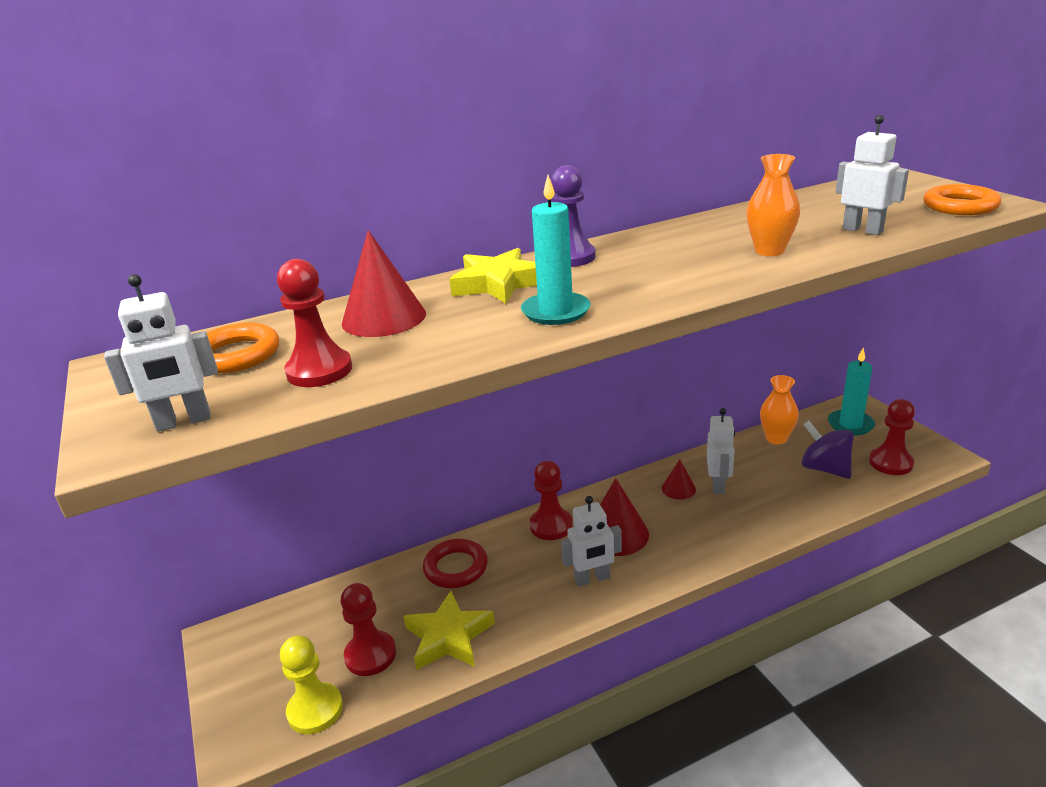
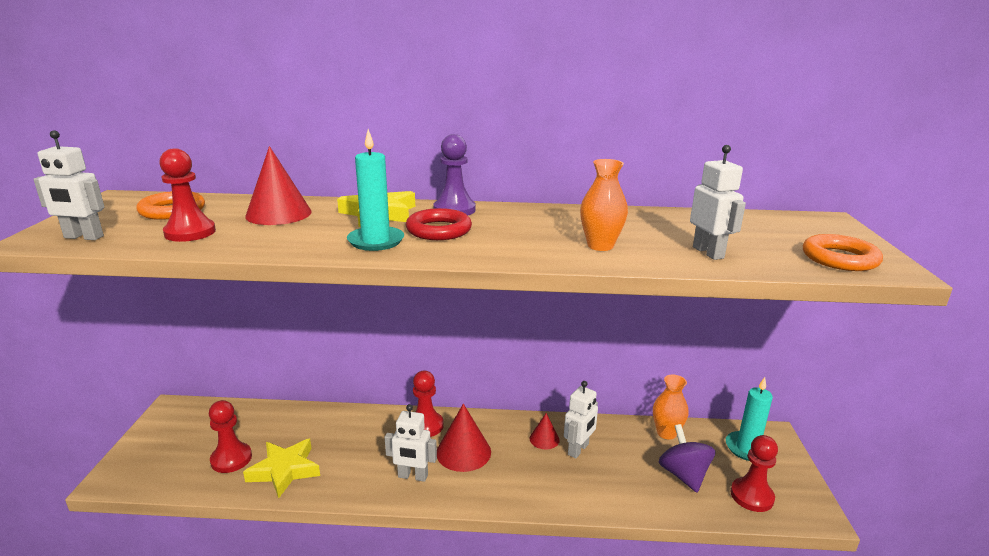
camera: 25 degrees right, 5 degrees down
yellow pawn [280,635,343,734] -> none
red ring [423,539,488,588] -> red ring moved to [406,208,472,240]

